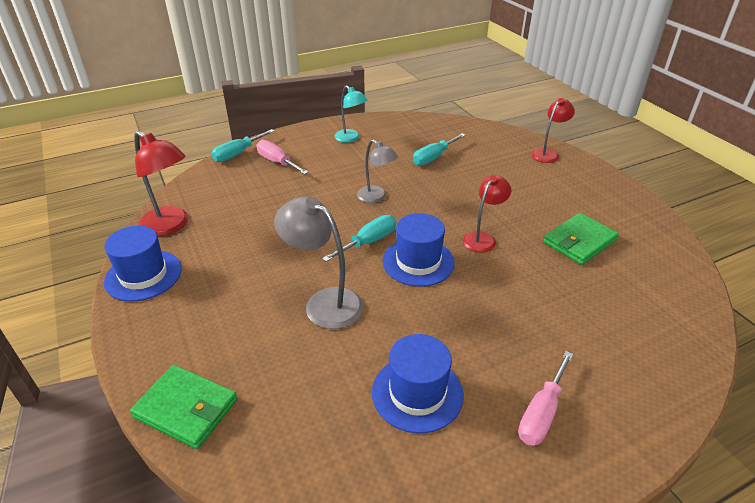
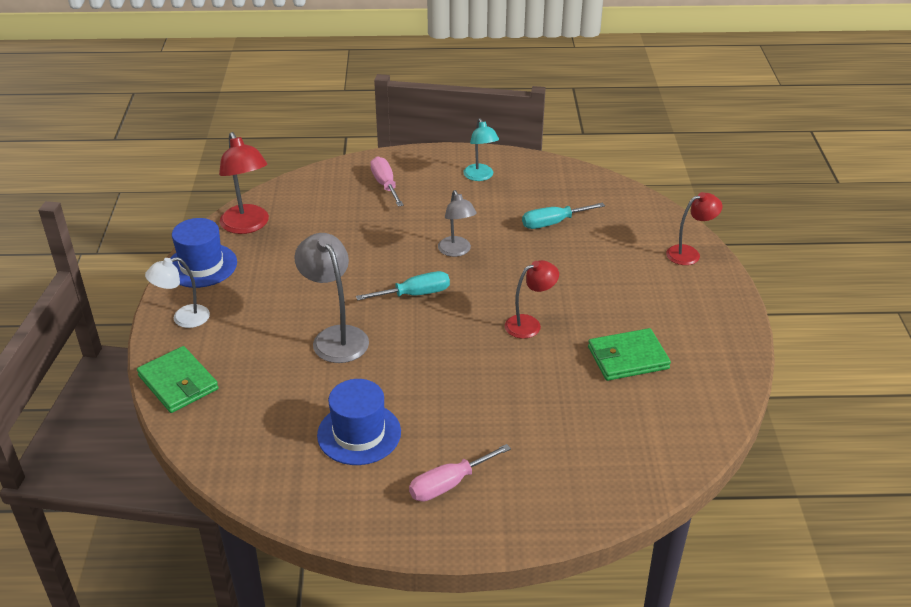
camera: 25 degrees right, 0 degrees up
turquoise screwdriver [211,129,274,162] -> none
blue hat [383,213,455,287] -> none
none -> white lamp [145,257,210,328]

